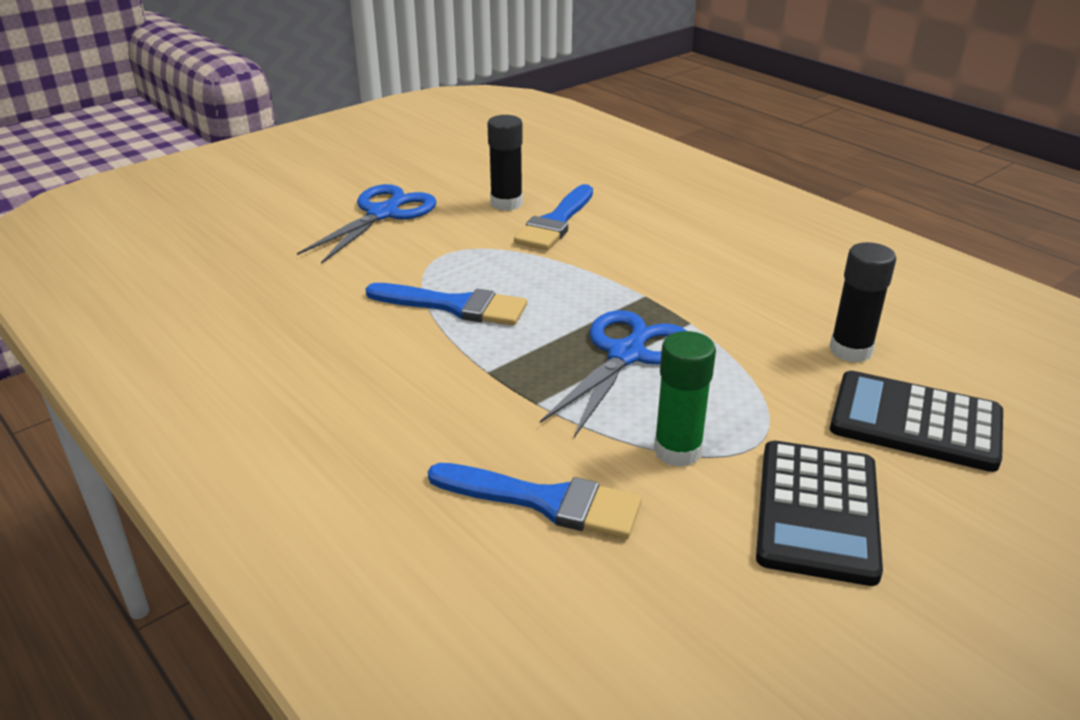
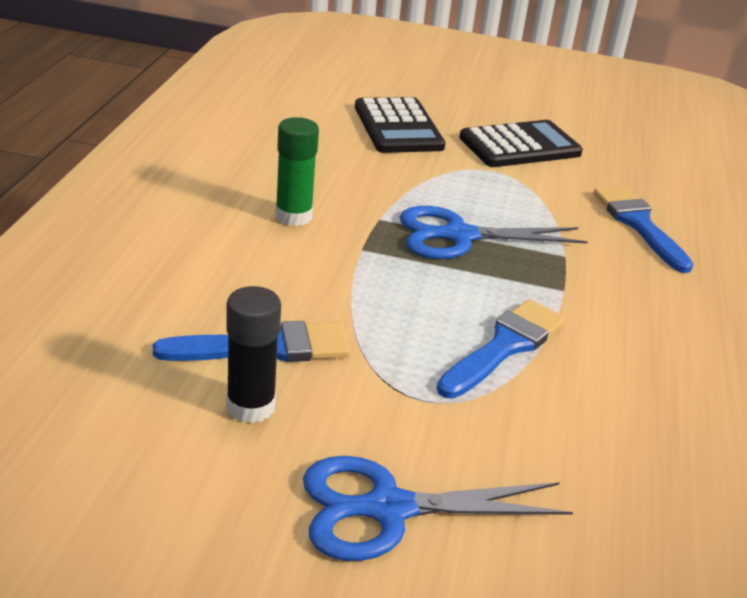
camera: 130 degrees left, 0 degrees up
blue brush [365,283,527,326] -> blue brush turned 60 degrees clockwise [437,299,566,399]
green glue stick [654,331,716,467] -> green glue stick moved to [275,117,319,226]
black glue stick [829,242,896,363] -> none

